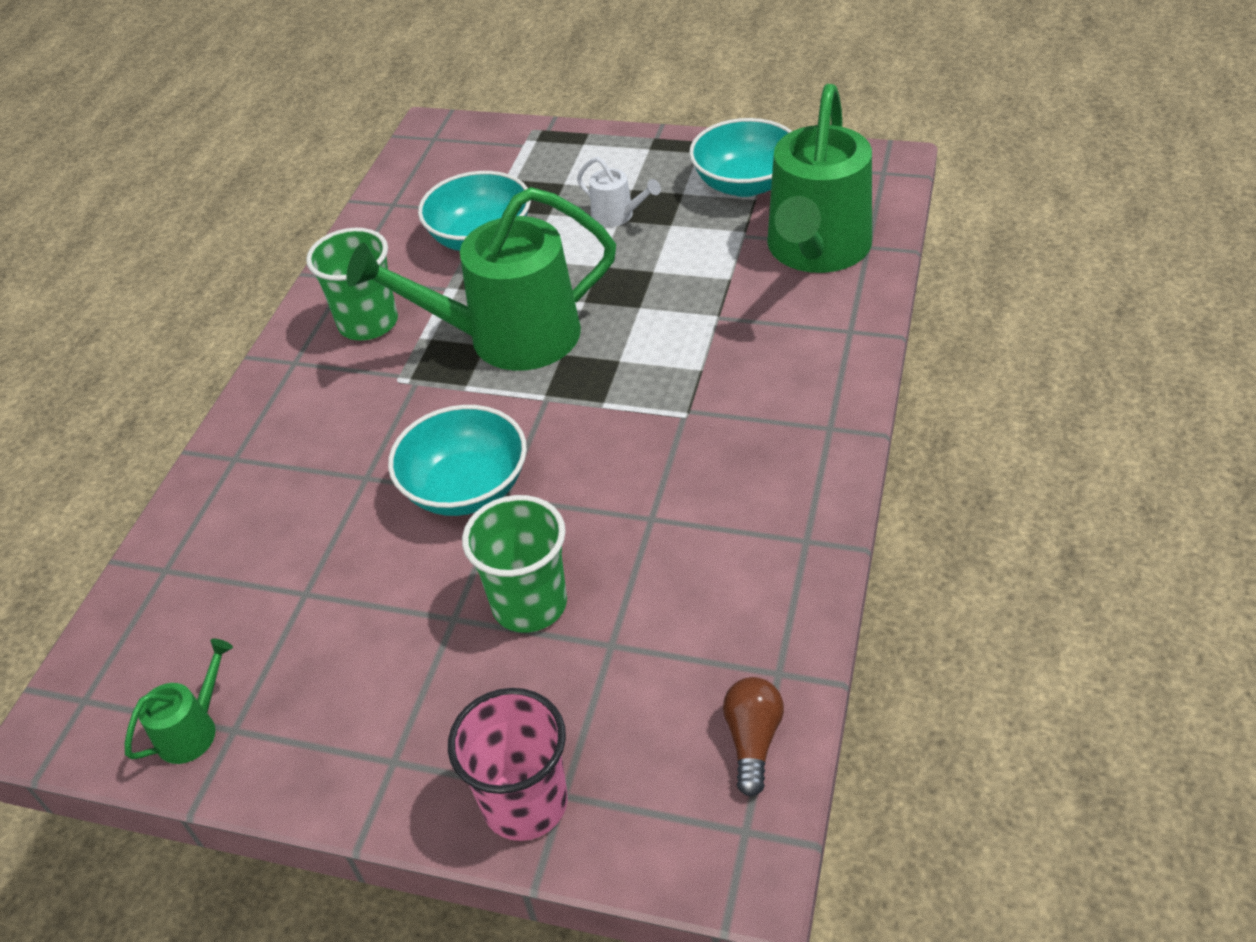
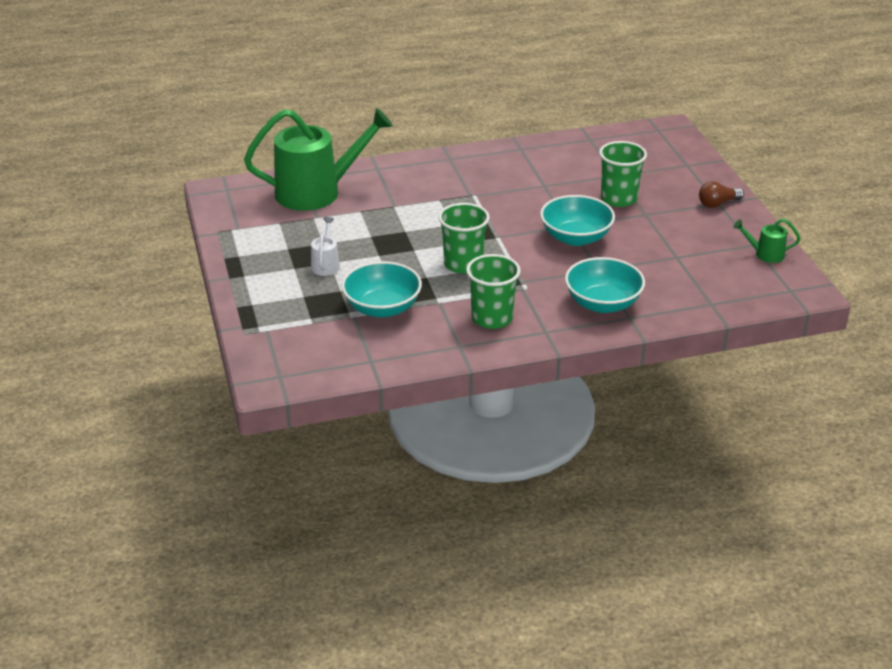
camera: 125 degrees left, 10 degrees down
green watering can [346,187,616,371] -> green cup [438,203,490,274]
pink cup [448,688,568,841] -> none
turquoise bowl [689,118,792,197] -> turquoise bowl moved to [565,257,645,313]
brown light bulb [723,677,784,797] -> brown light bulb moved to [699,181,744,208]

